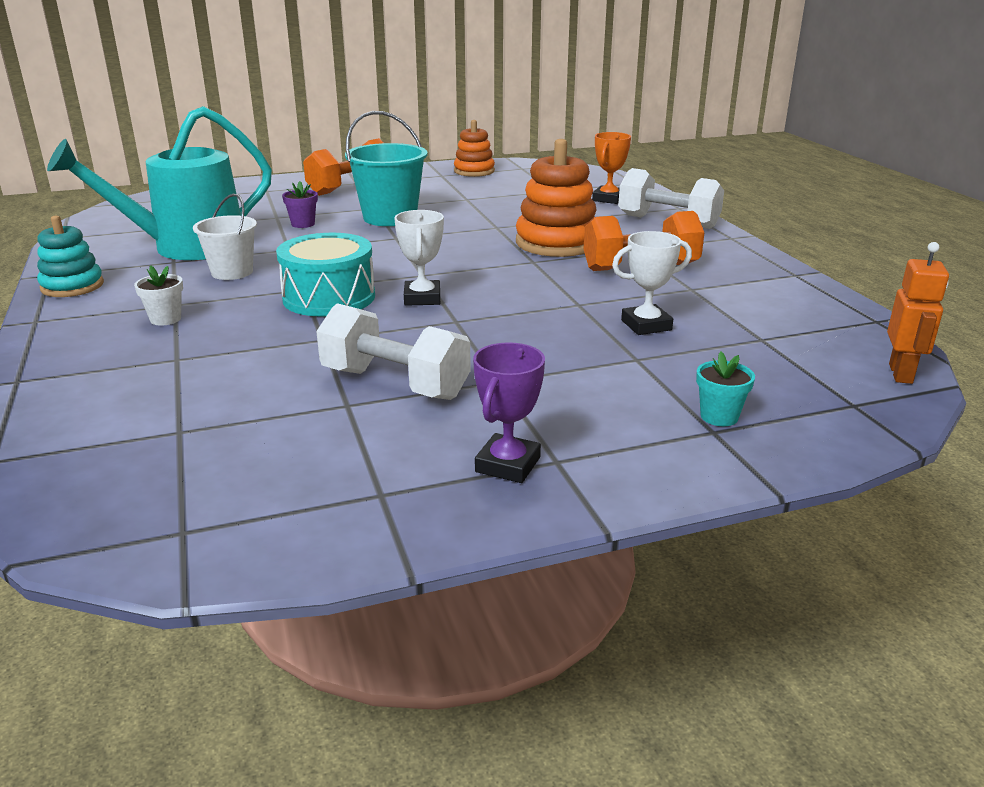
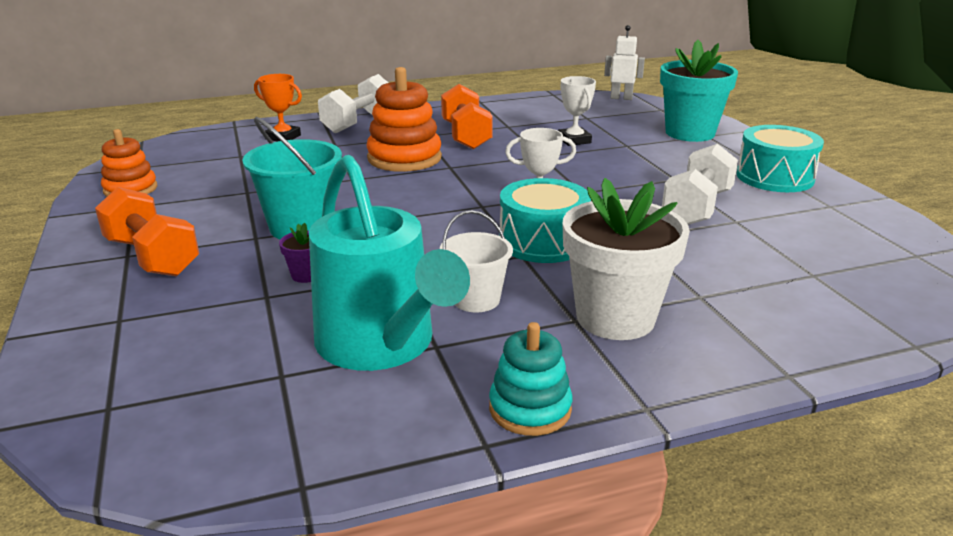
camera: 90 degrees left, 0 degrees up
white flower pot [134,265,183,326] -> white flower pot [563,178,690,340], size x2.42
purple trophy [473,342,545,483] -> turquoise drum [737,125,824,192]
turquoise flower pot [696,352,755,426] -> turquoise flower pot [660,40,738,142], size x2.42
orange robot [887,242,949,384] -> white robot [604,25,645,100]

